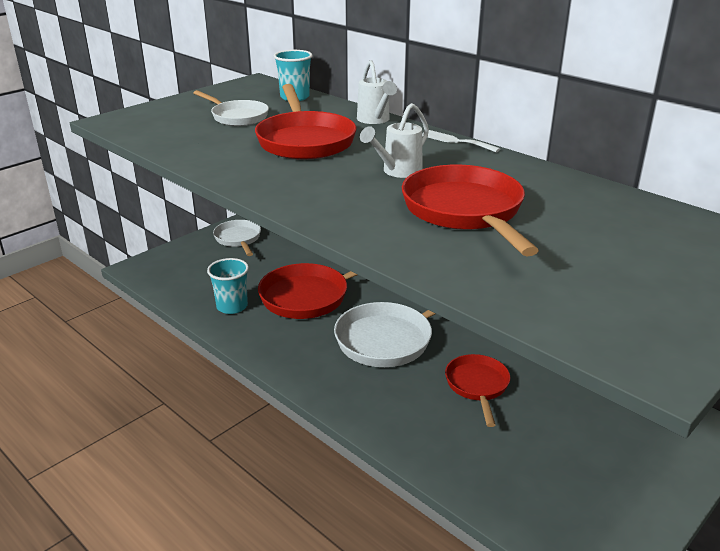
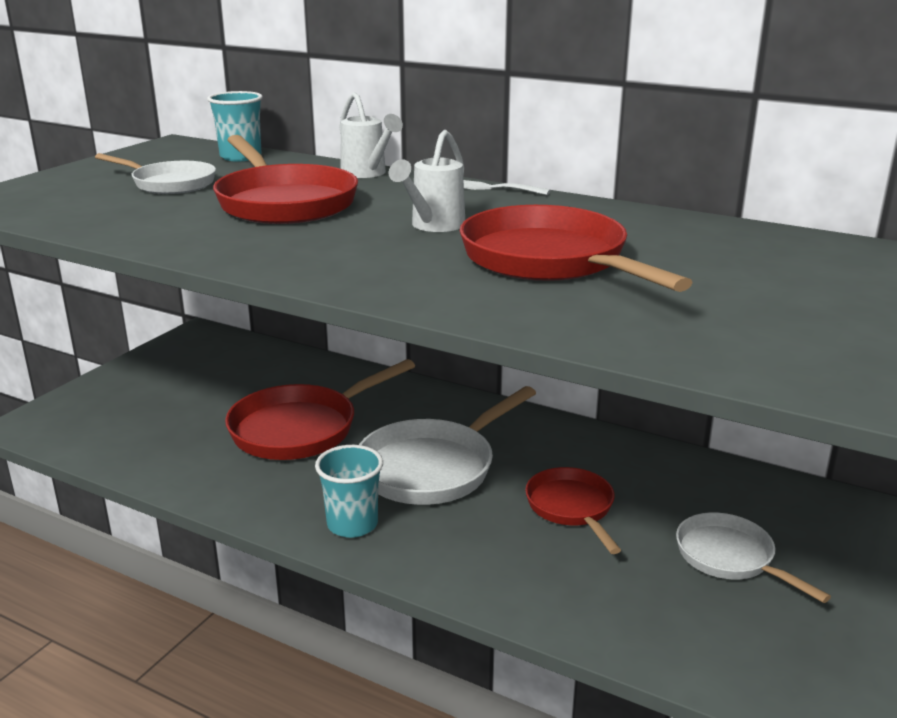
camera: 15 degrees left, 5 degrees down
turquoise cup [207,258,249,314] -> turquoise cup moved to [315,445,383,538]
white pan [213,220,261,256] -> white pan moved to [676,512,831,603]

